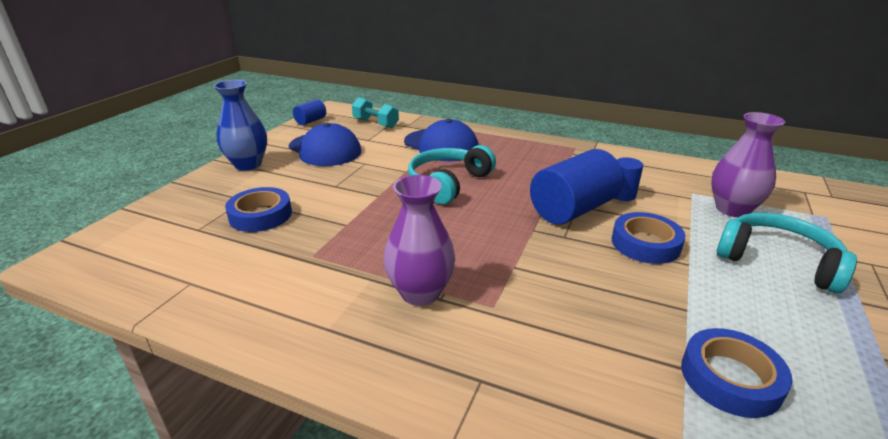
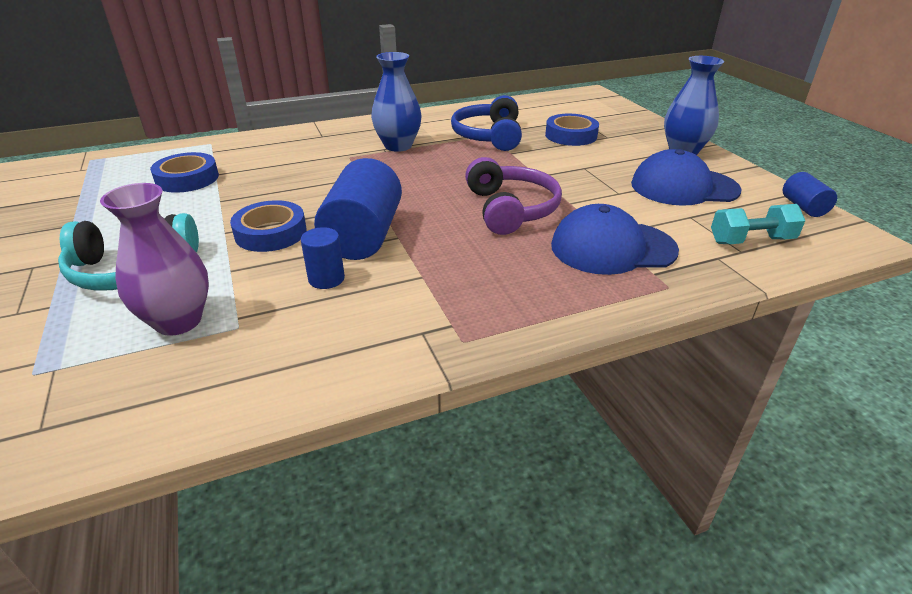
camera: 135 degrees right, 5 degrees up
purple vase [384,175,455,306] -> blue vase [371,52,422,152]
turquoise headphones [408,145,496,204] -> purple headphones [465,157,562,235]
none -> blue headphones [451,95,522,151]

